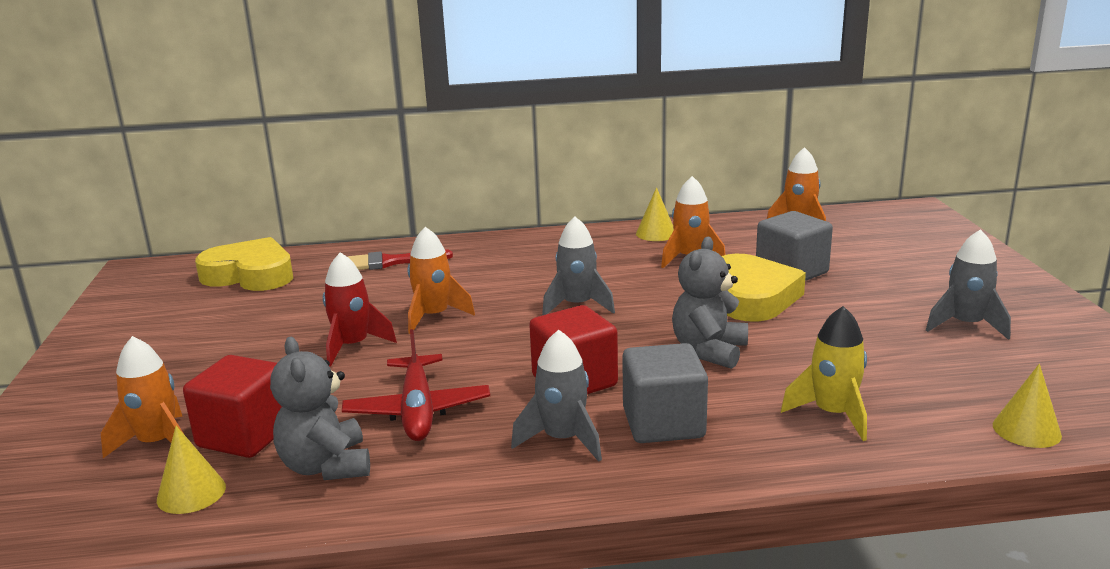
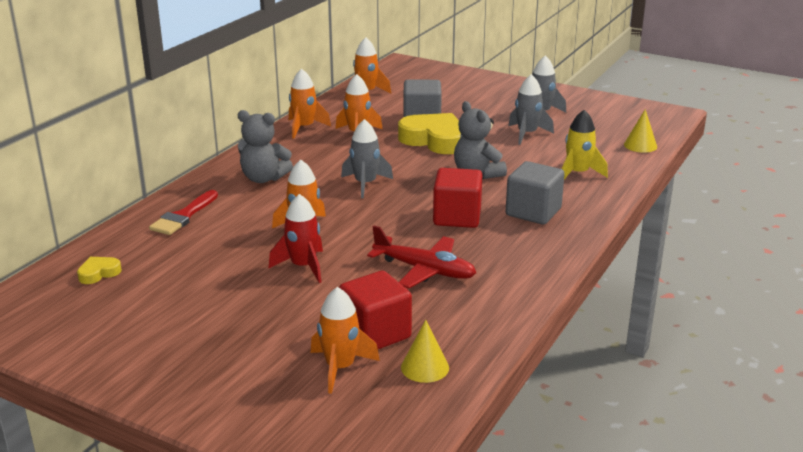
camera: 55 degrees left, 5 degrees up
yellow heart [195,237,293,291] -> yellow heart [77,257,122,284], size x0.45
grey teddy bear [270,337,370,480] -> grey teddy bear moved to [238,110,293,183]
grey rocket [511,330,602,462] -> grey rocket moved to [508,74,554,145]
yellow cone [636,187,674,241] -> orange rocket [289,69,331,138]

